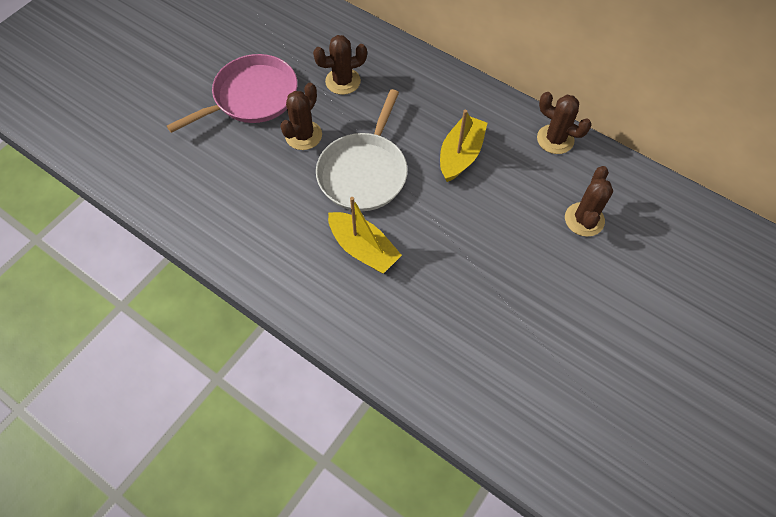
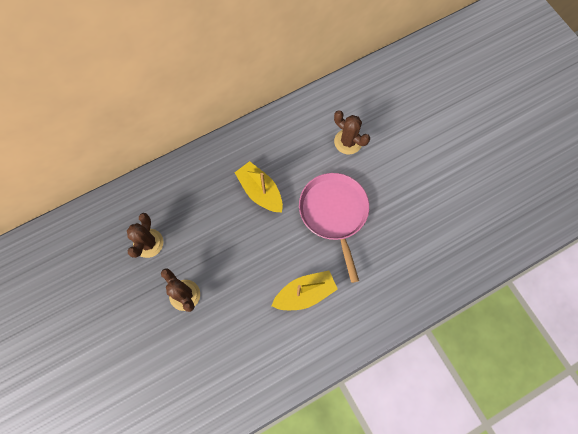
camera: 65 degrees left, 10 degrees up
pink pan [167,54,298,133] -> pink pan moved to [299,173,369,283]
white pan [316,89,408,211] -> none
brown cactus [537,92,592,154] -> none

